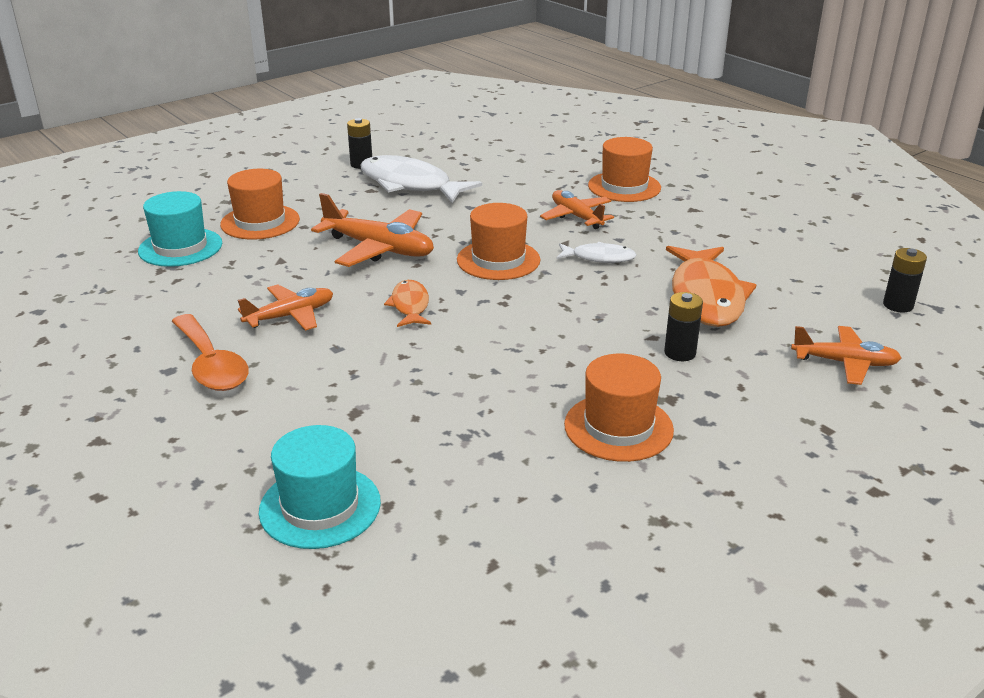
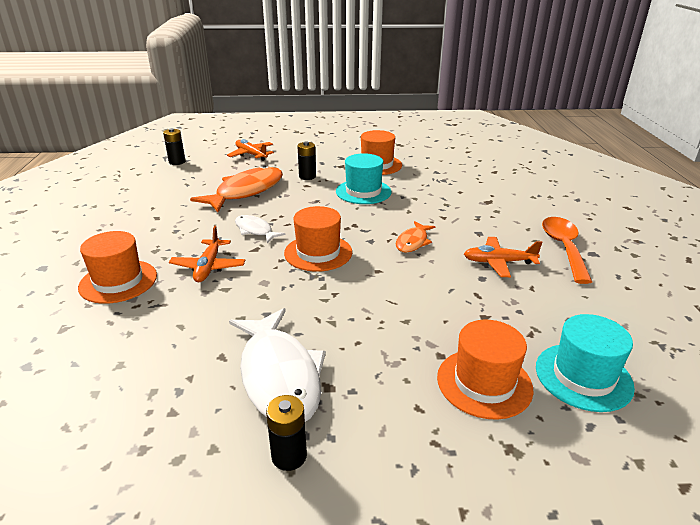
camera: 145 degrees left, 0 degrees up
turquoise hat [259,425,381,549] -> turquoise hat moved to [336,153,391,204]
orange plane [311,193,434,267] -> none

